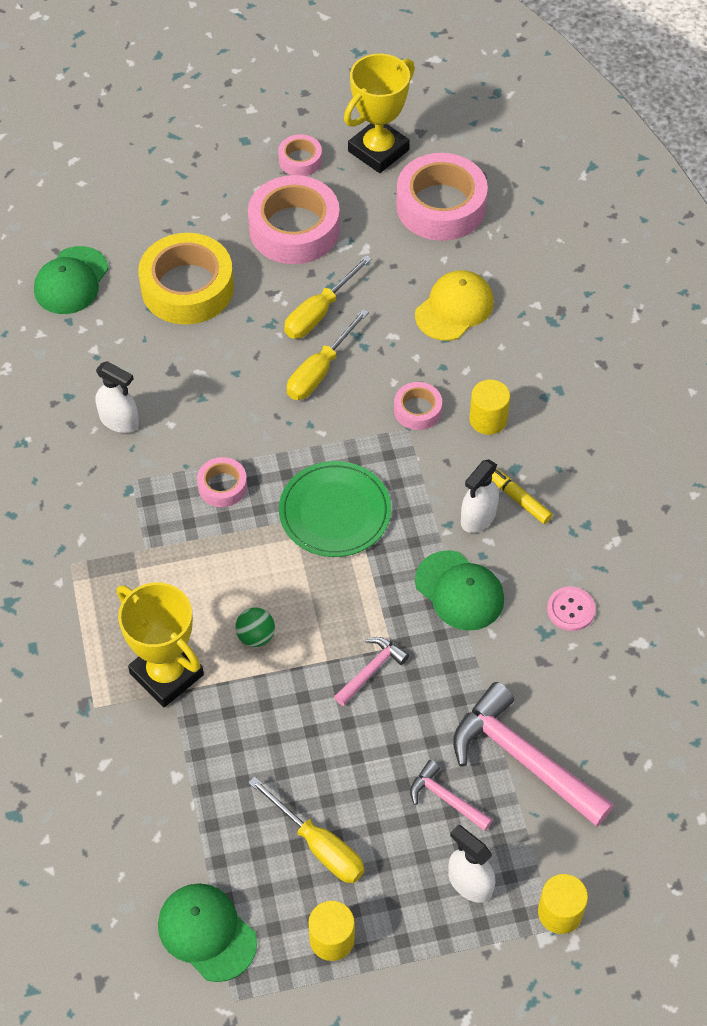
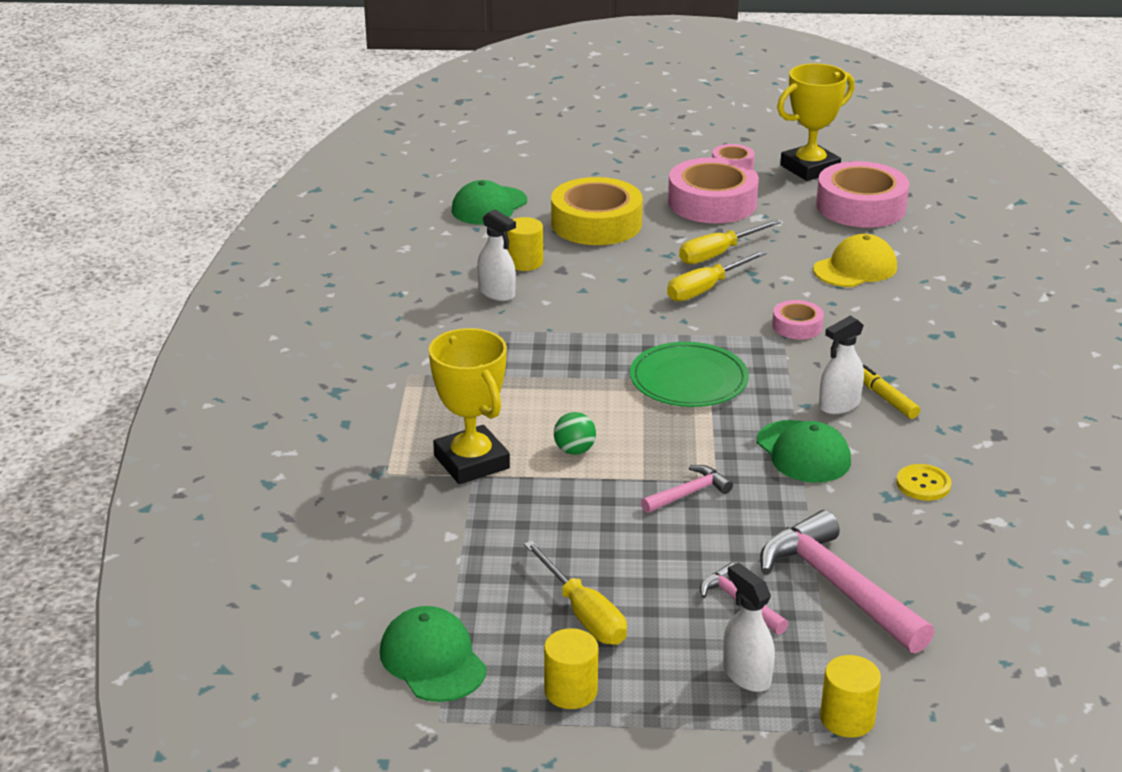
camera: 15 degrees right, 25 degrees down
pink tape [197,457,247,507] -> none
yellow cylinder [469,379,510,435] -> yellow cylinder moved to [506,217,543,271]
pink button [547,587,596,631] -> yellow button [896,464,952,501]

